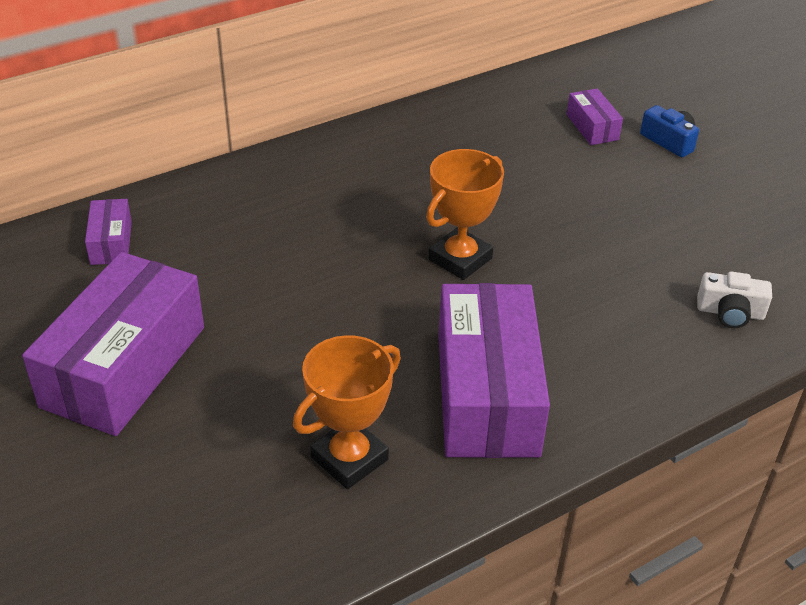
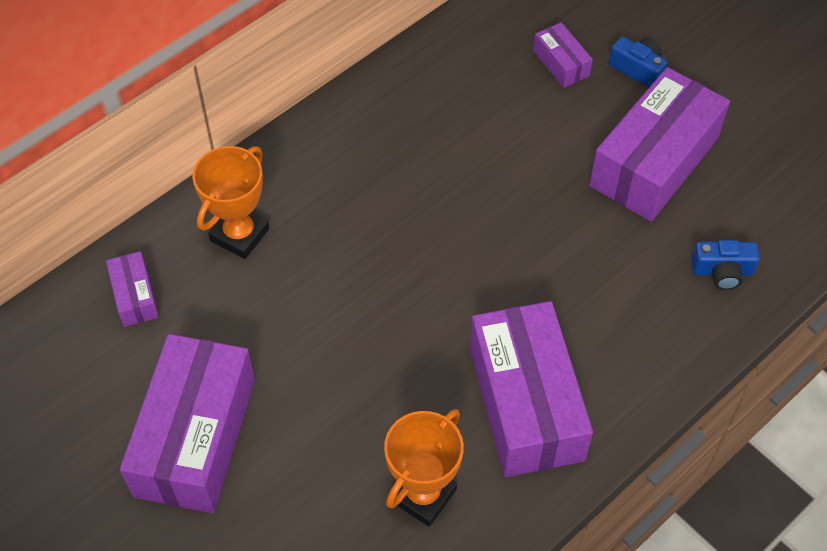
camera: 10 degrees left, 15 degrees up
orange trophy [426,149,504,280] -> orange trophy moved to [192,146,269,259]
white camera [697,271,772,328] -> blue camera [691,240,760,290]
none -> purple box [589,67,730,221]

